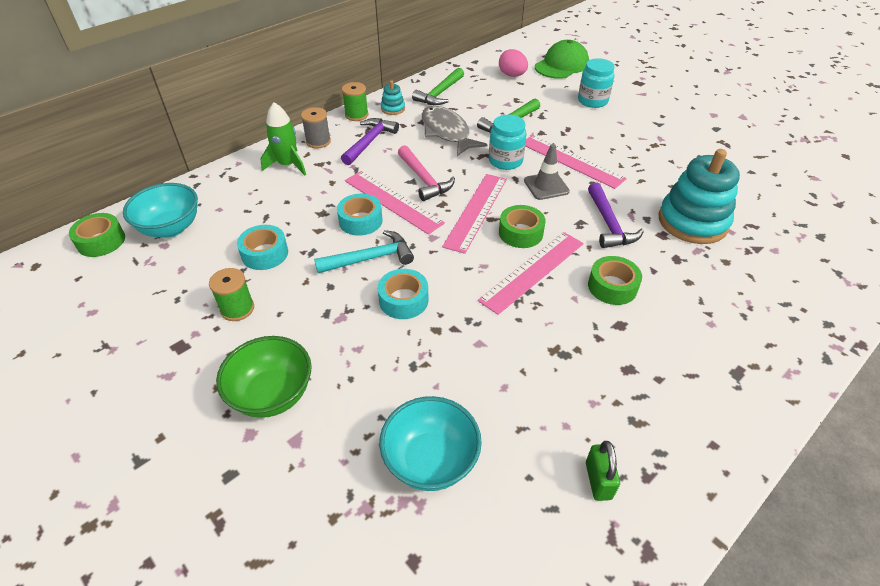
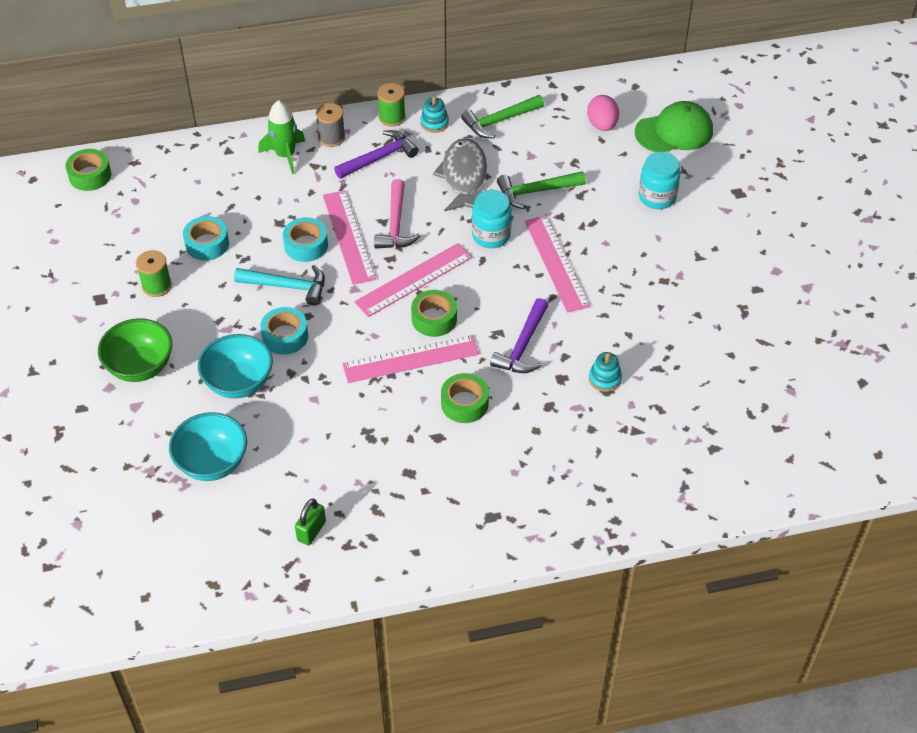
camera: 30 degrees right, 5 degrees up
turquoise bowl [123,183,198,238] -> turquoise bowl moved to [198,334,273,398]
grey traffic cone [524,144,570,200] -> none
turquoise stacking toy [658,149,740,244] -> turquoise stacking toy [589,352,622,392], size x0.45

